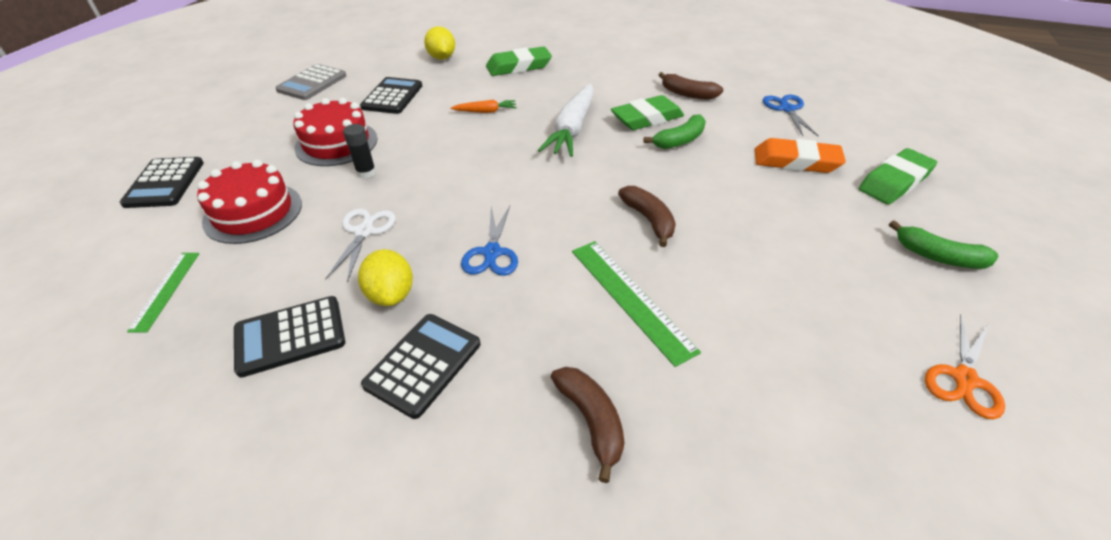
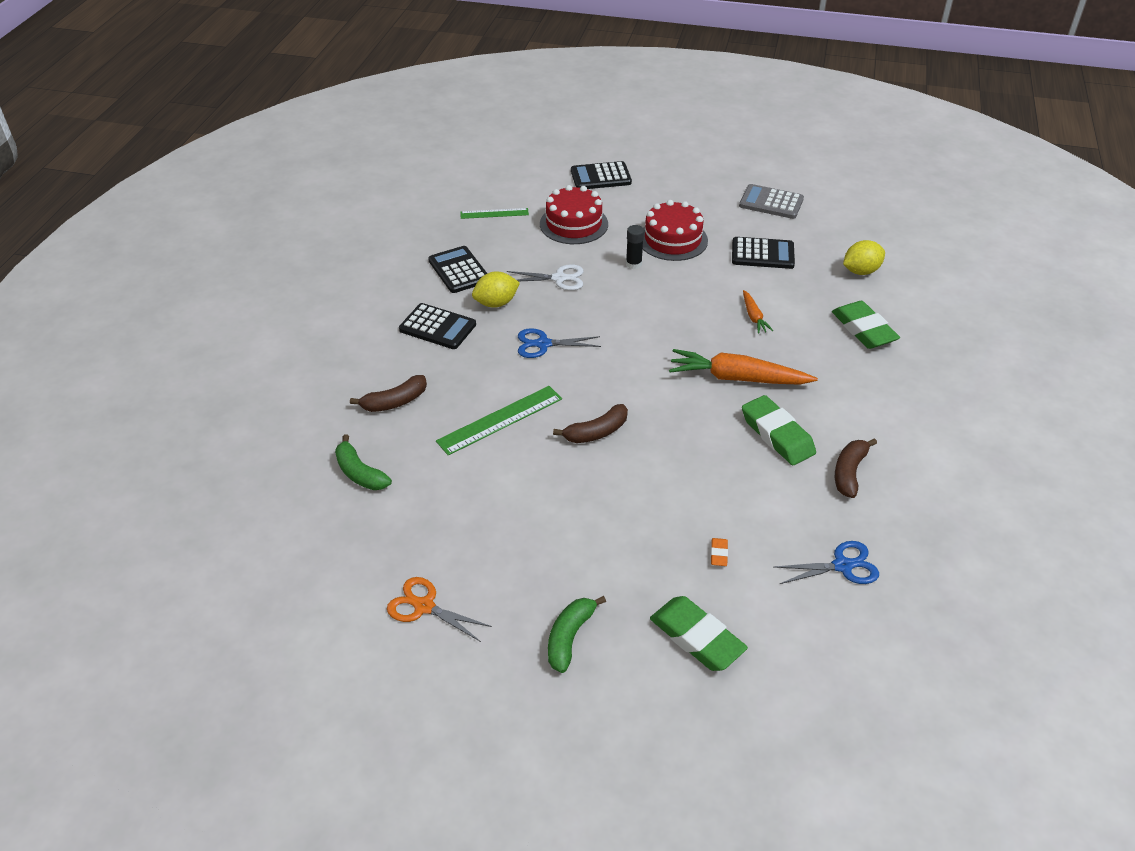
camera: 85 degrees right, 0 degrees up
white carrot [538,84,594,157] -> orange carrot [669,349,818,385]
green banana [643,114,706,149] -> green banana moved to [335,434,392,490]
orange eraser [755,138,846,173] -> orange eraser [711,538,728,566], size x0.42

